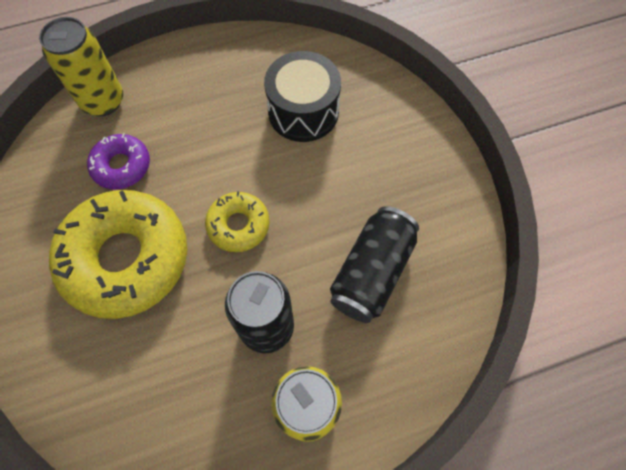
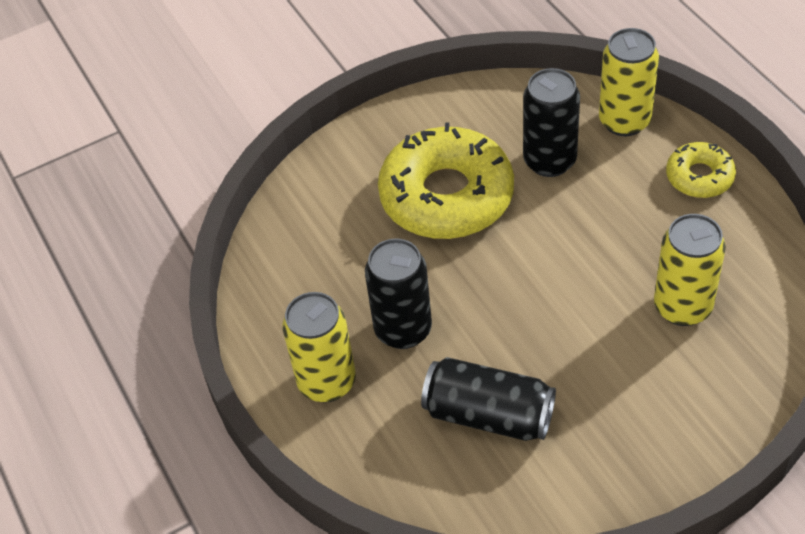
camera: 85 degrees right, 15 degrees down
purple donut [87,133,150,189] -> black can [523,68,580,177]
yellow donut [205,191,270,252] -> yellow donut moved to [666,142,736,198]
black drum [264,51,341,142] -> yellow can [654,214,726,326]

